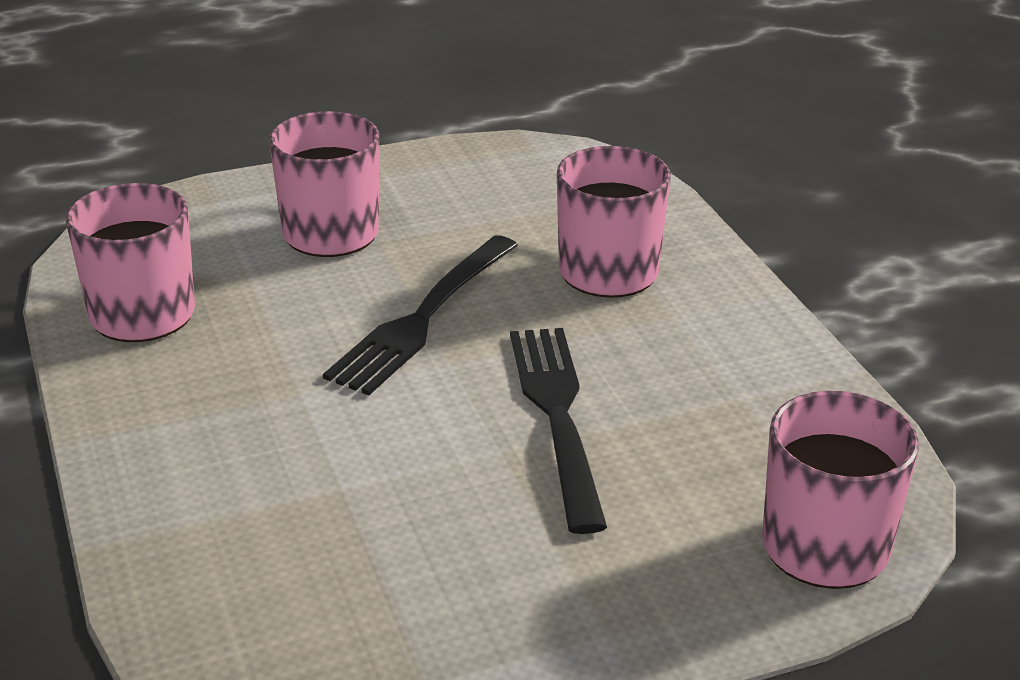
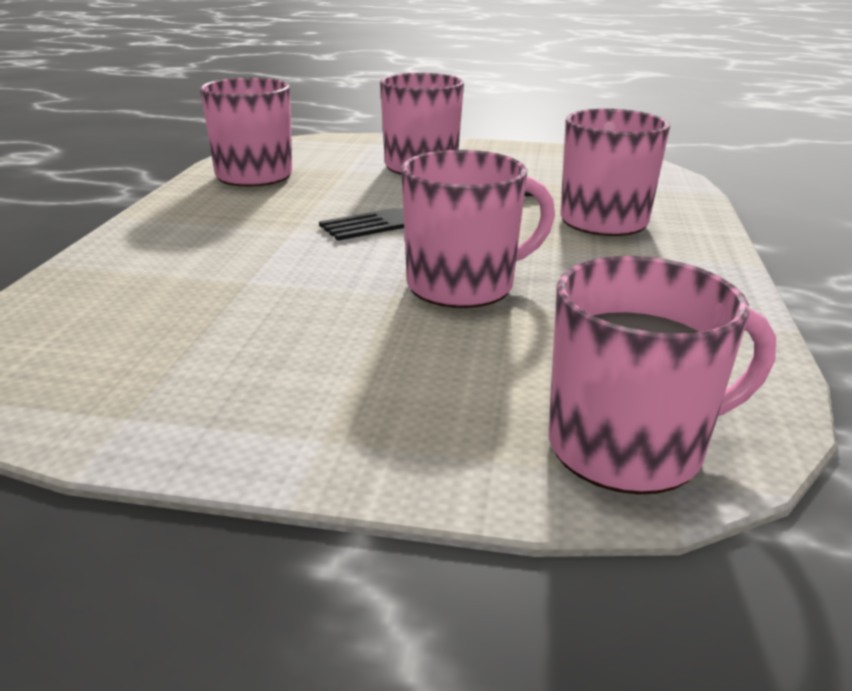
camera: 30 degrees right, 5 degrees down
black fork [510,328,607,534] -> pink mug [401,150,555,308]

